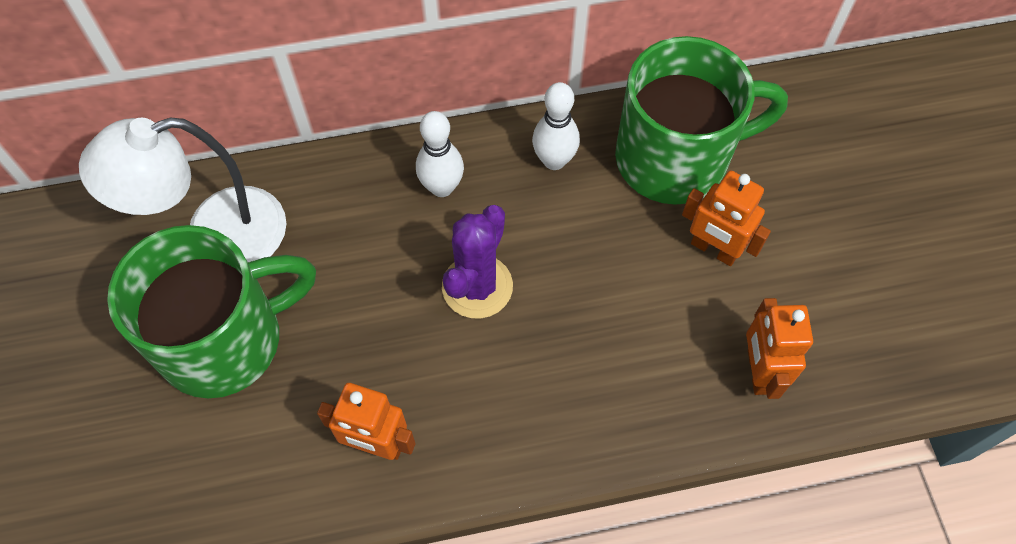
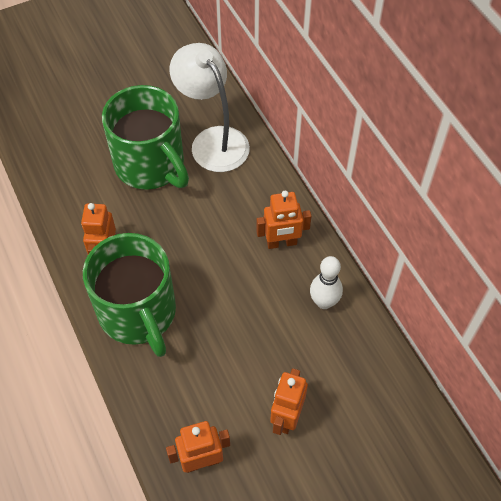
camera: 75 degrees right, 5 degrees down
white bowling pin [416,111,464,197] -> orange robot [256,190,311,249]
purple cactus [442,205,513,319] -> none
green mug [615,36,788,205] -> green mug moved to [83,233,176,357]

